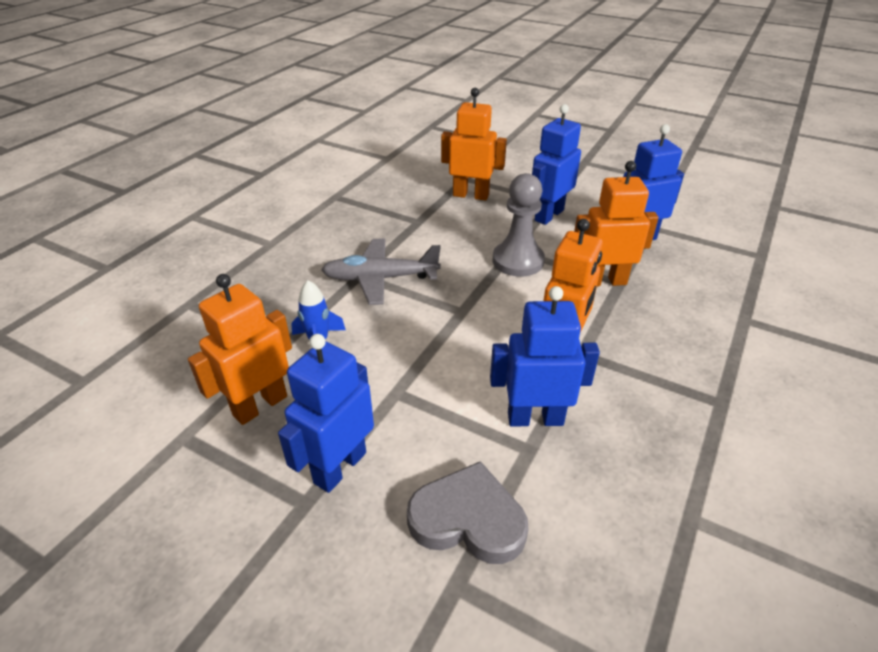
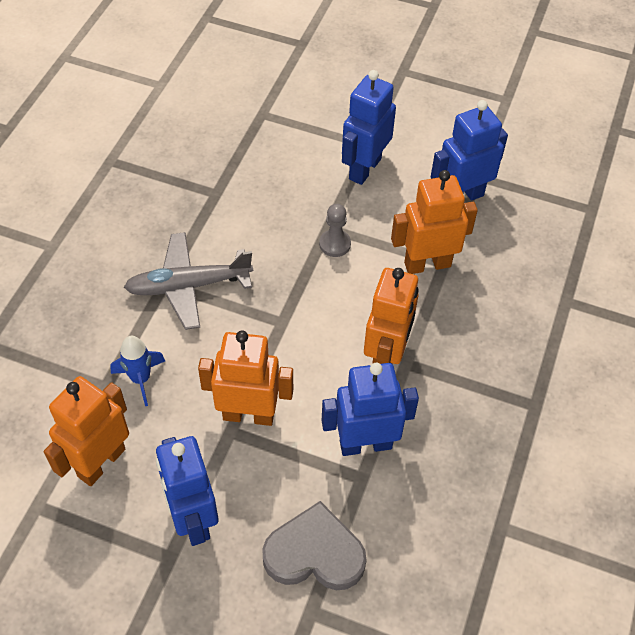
camera: 10 degrees left, 15 degrees up
blue robot [278,334,374,493] -> blue robot turned 45 degrees counterclockwise [156,436,219,546]
orange robot [441,88,507,201] -> orange robot moved to [198,330,293,426]
grey pawn [493,173,545,277] -> grey pawn [319,204,351,257], size x0.56

